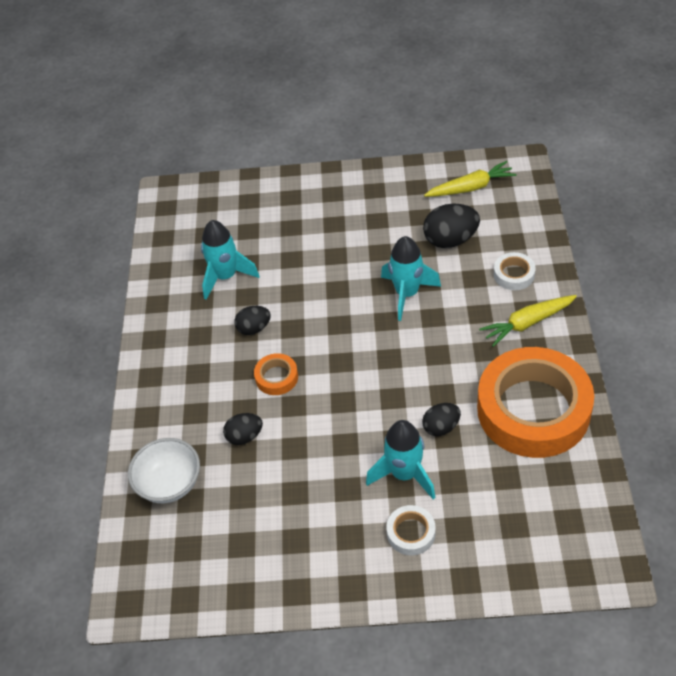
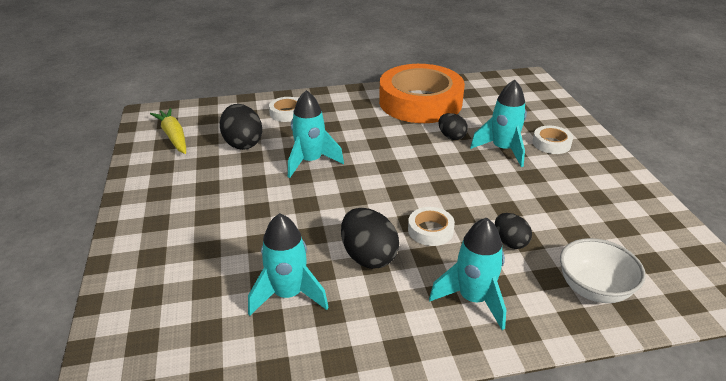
camera: 105 degrees left, 15 degrees down
black egg [234,306,271,335] -> black egg [341,208,399,269], size x1.61
orange tape [254,353,298,395] -> white tape [408,207,455,246]
yellow carrot [479,295,577,347] -> none
none -> turquoise rocket [429,218,506,330]

